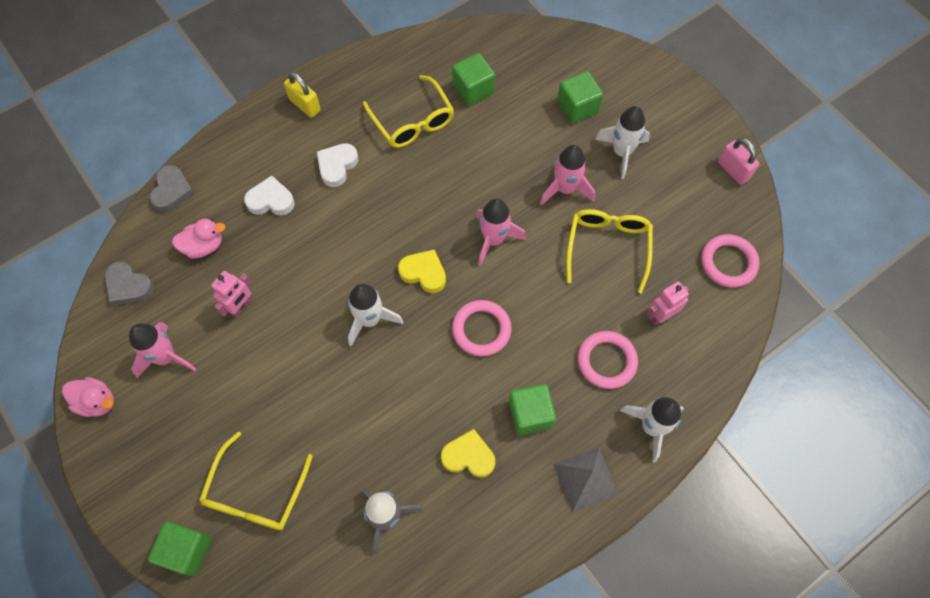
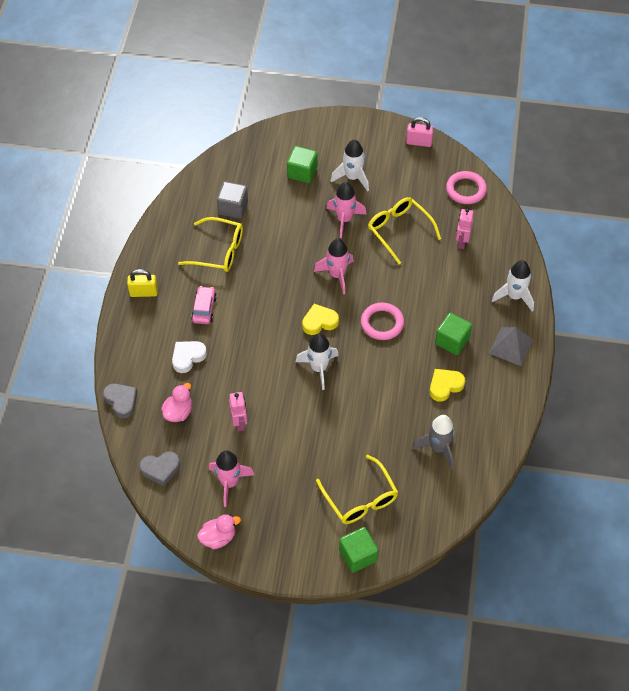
camera: 45 degrees left, 10 degrees down
white heart [317,143,358,187] -> pink car [191,286,217,324]
green cube [452,53,495,106] -> grey cube [217,181,248,219]
pink ring [578,331,638,389] -> none

